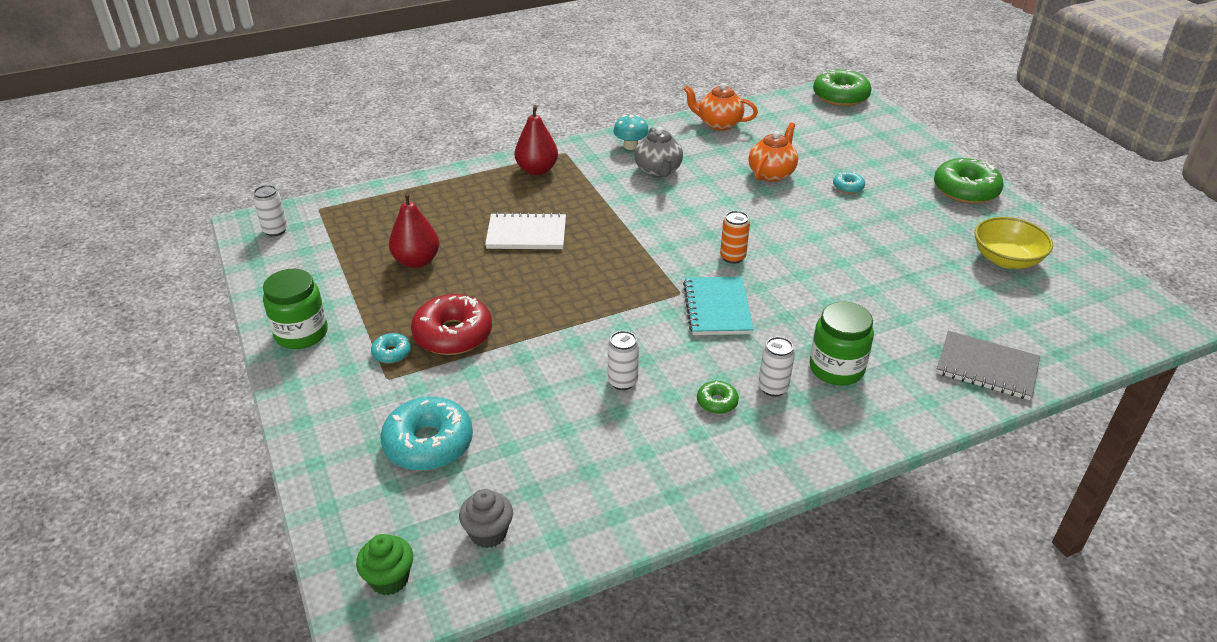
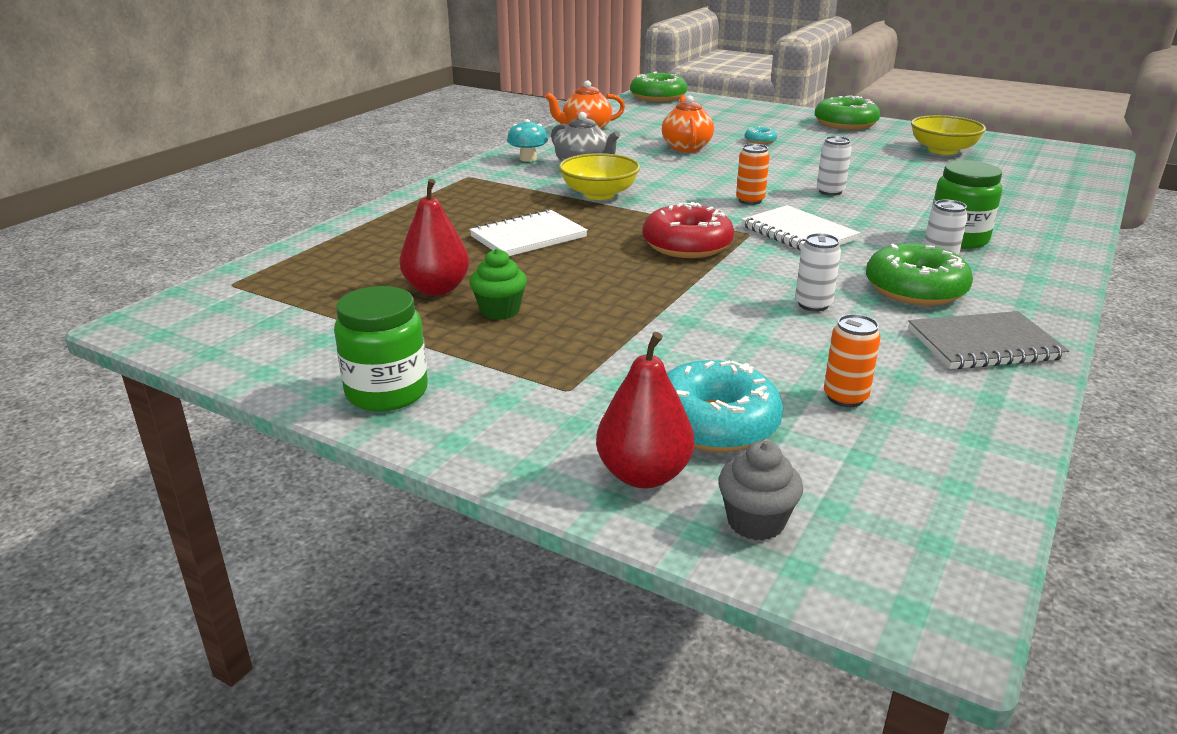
camera: 35 degrees left, 10 degrees down
white can [253,185,288,236] -> white can moved to [817,136,852,196]
green cupcake [356,534,413,595] -> green cupcake moved to [470,249,527,320]
turquoise donut [371,333,411,363] -> none
red donut [411,294,492,355] -> red donut moved to [643,202,734,258]
grey cupcake [459,489,513,548] -> grey cupcake moved to [718,441,803,541]
red pear [515,105,558,175] -> red pear moved to [596,332,694,488]
turquoise notebook [683,277,754,335] -> white notebook [742,205,860,250]
green donut [697,381,739,414] -> green donut [866,243,973,306], size x2.08
grey notebook [936,331,1040,400] -> grey notebook moved to [908,311,1069,369]
none -> yellow bowl [559,153,640,200]
none -> orange can [824,314,881,407]

